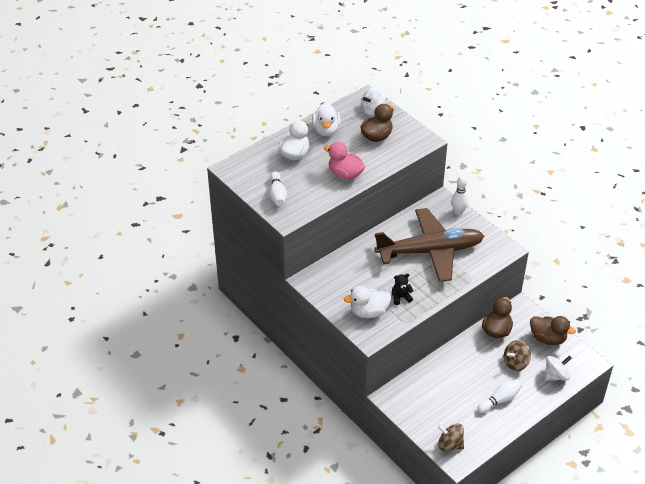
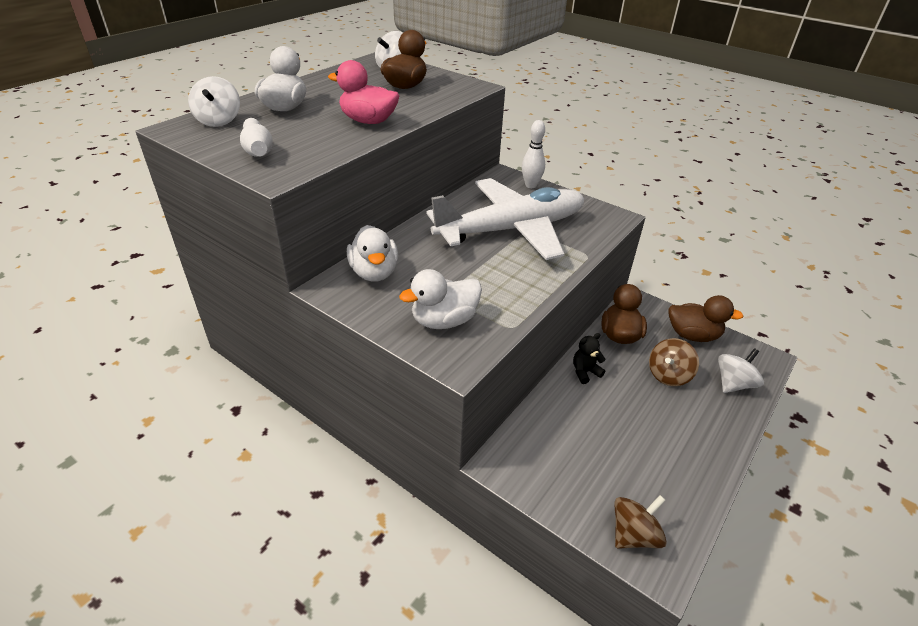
camera: 15 degrees left, 5 degrees down
white duck [312,102,341,136] -> white duck moved to [347,225,398,282]
brown plane [374,208,484,282] -> white plane [426,178,584,260]
black teddy bear [391,273,414,305] -> black teddy bear moved to [573,333,606,384]
brown spinning top [438,424,464,451] -> brown spinning top turned 135 degrees clockwise [615,495,667,549]
white bowling pin [478,379,522,413] -> none
none -> white spinning top [188,76,240,127]

